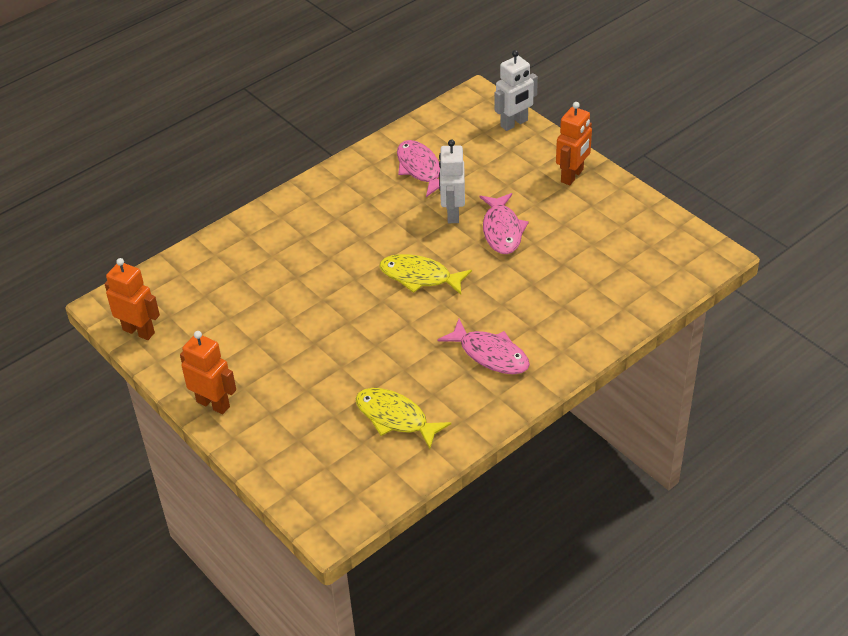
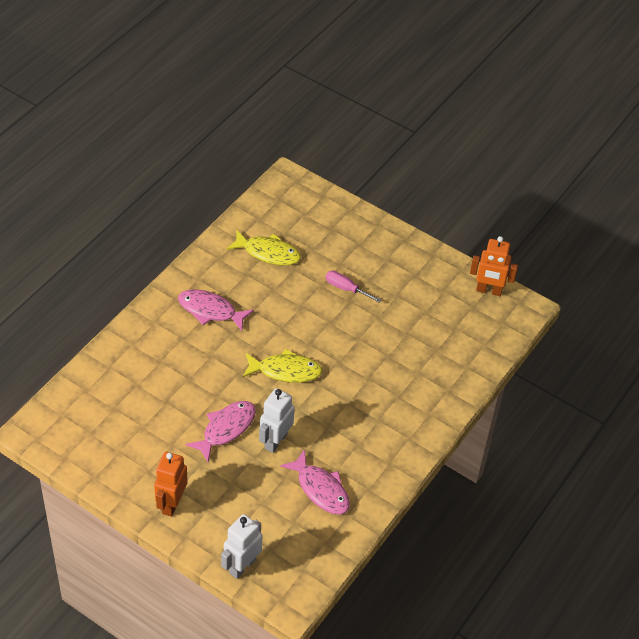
camera: 160 degrees right, 5 degrees up
orange robot [180,331,236,414] -> none
white robot [439,139,465,223] -> white robot turned 135 degrees counterclockwise [259,388,295,453]
pink fish [480,193,529,254] -> pink fish turned 60 degrees clockwise [185,401,256,462]
none -> pink screwdriver [326,271,381,303]

